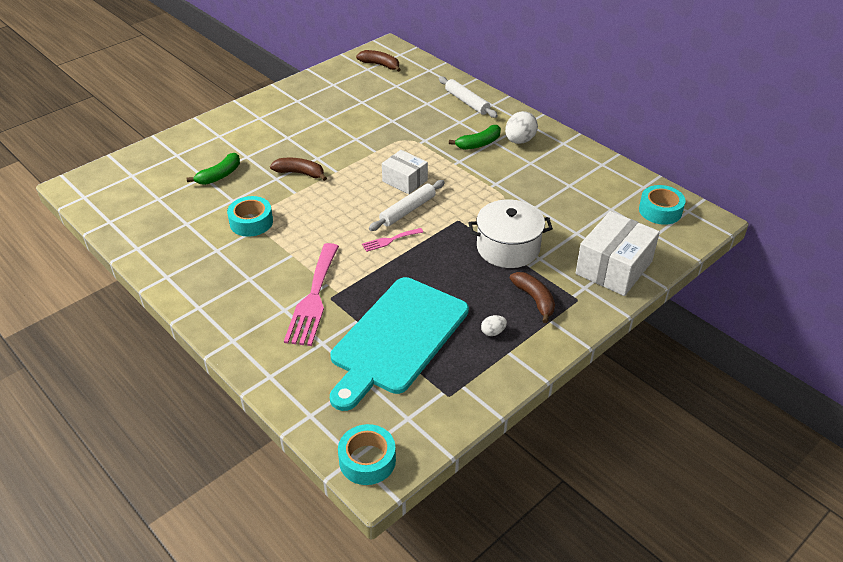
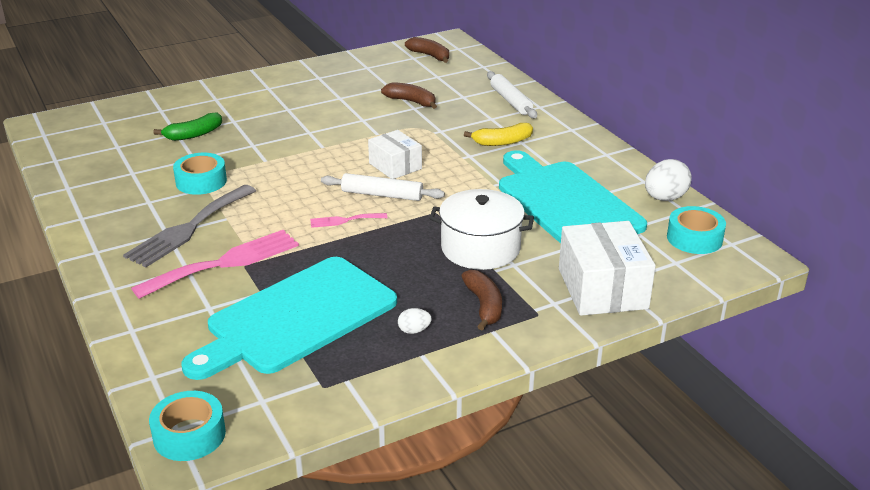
camera: 15 degrees right, 10 degrees down
brown banana [270,158,327,181] -> brown banana moved to [381,82,437,109]
pink fork [284,243,339,346] -> pink fork turned 150 degrees counterclockwise [131,230,299,299]
white rolling pin [369,180,445,231] -> white rolling pin turned 45 degrees clockwise [321,173,445,201]
green banana [449,125,501,150] -> yellow banana [464,123,533,146]
white egg [505,111,538,144] -> white egg moved to [645,159,692,201]
white box [576,211,660,296] -> white box turned 60 degrees counterclockwise [559,221,656,316]
none -> grey fork [123,185,256,267]
none -> turquoise cutting board [499,150,647,244]

